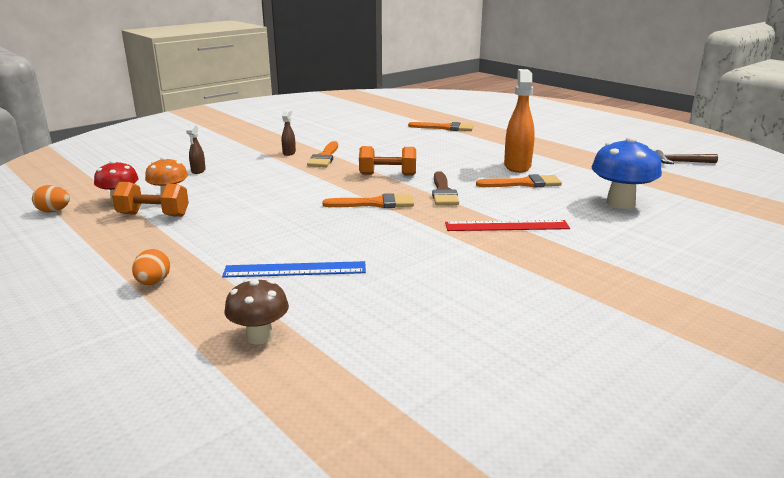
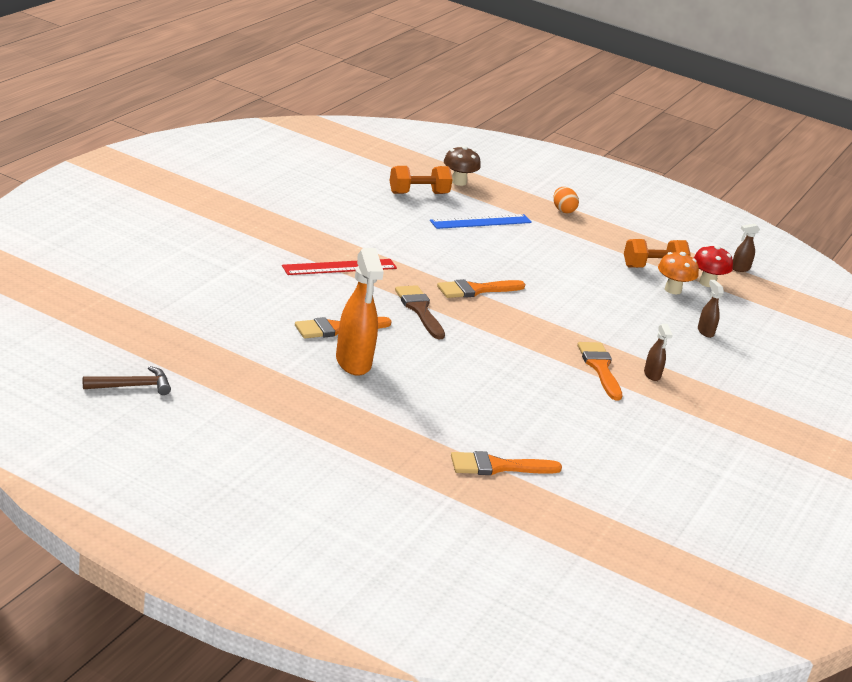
camera: 155 degrees right, 5 degrees up
orange egg [32,185,70,212] -> brown spray bottle [733,223,760,272]
orange dumbbell [359,146,416,176] -> orange dumbbell moved to [389,166,453,194]
blue mushroom [592,137,662,209] -> none

